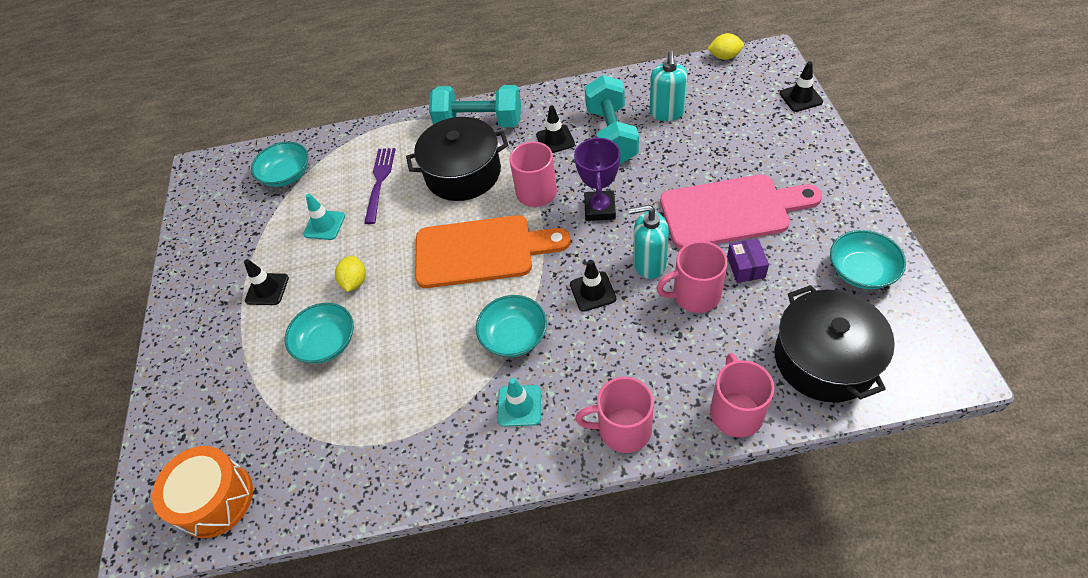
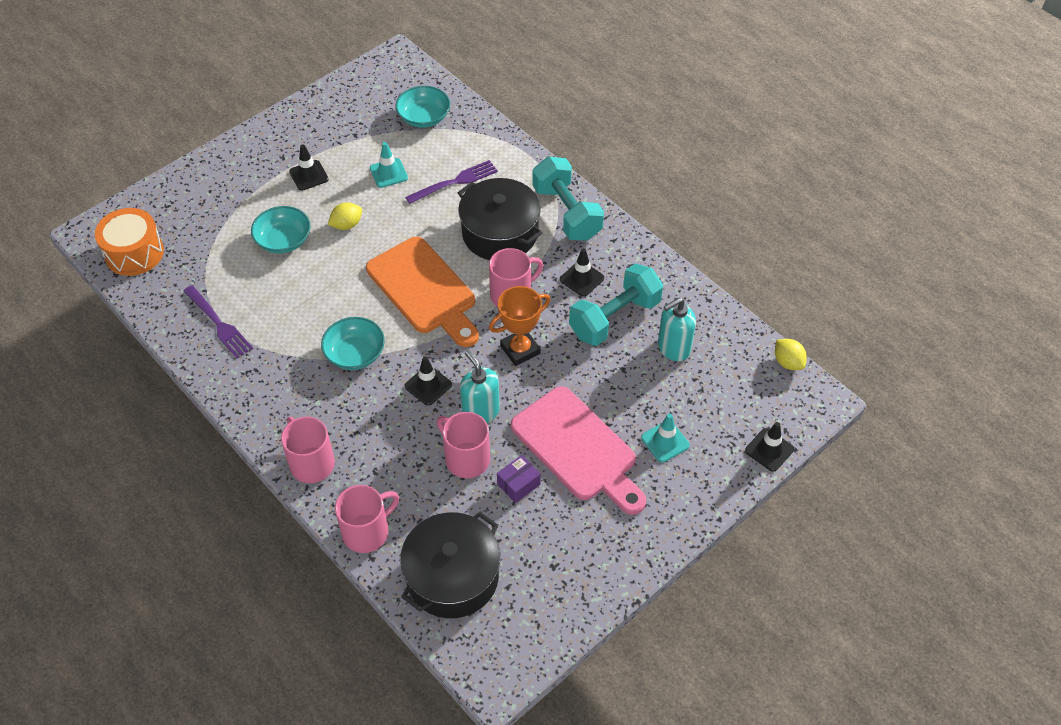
camera: 50 degrees right, 0 degrees up
turquoise traffic cone [498,378,541,427] -> turquoise traffic cone moved to [641,414,690,463]
purple trophy [574,136,620,221] -> orange trophy [489,286,550,366]
turquoise bowl [830,230,906,289] -> none
none -> purple fork [183,285,253,358]

